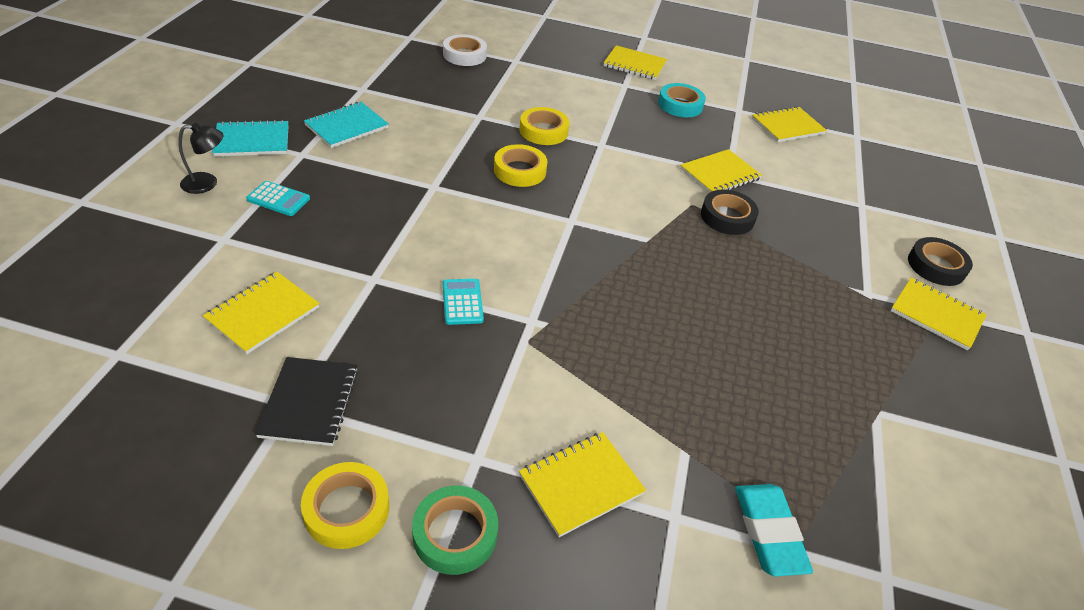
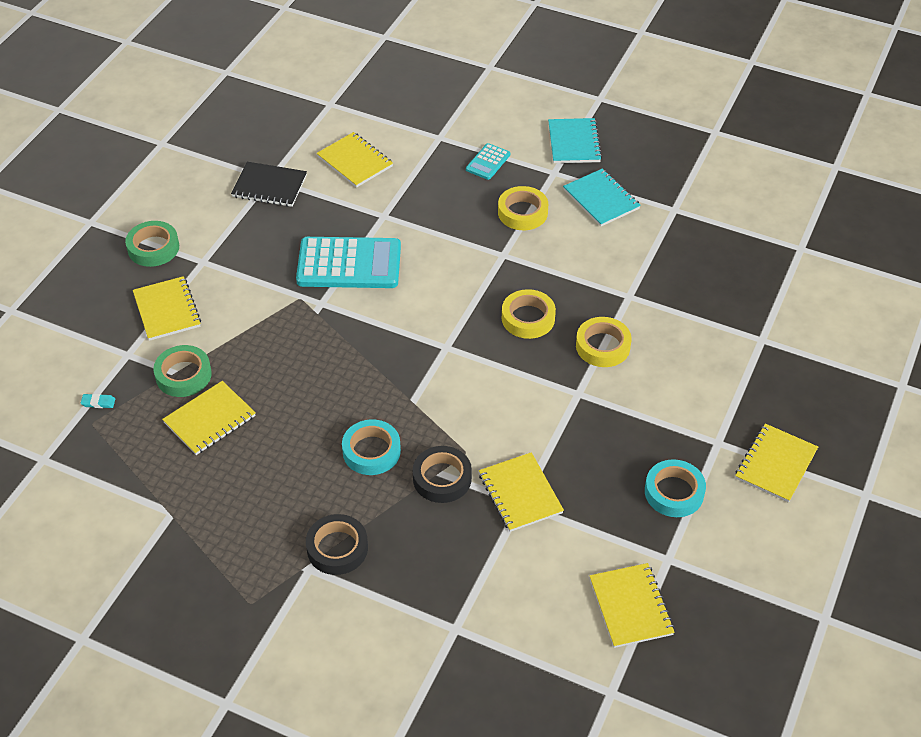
camera: 105 degrees right, 5 degrees up
black lamp [178,123,223,194] -> none
yellow tape [301,462,389,549] -> yellow tape moved to [498,186,548,230]
white tape [443,34,487,66] -> none
turquoise calculator [443,279,484,325] -> turquoise calculator [296,237,401,288], size x2.10
turquoise eraser [735,484,813,577] -> turquoise eraser [81,394,115,408], size x0.43
yellow notebook [891,277,987,350] -> yellow notebook moved to [162,381,256,455]
black tape [908,237,973,286] -> black tape moved to [306,514,368,575]
none -> green tape [153,345,212,397]
none -> turquoise tape [342,419,401,475]

